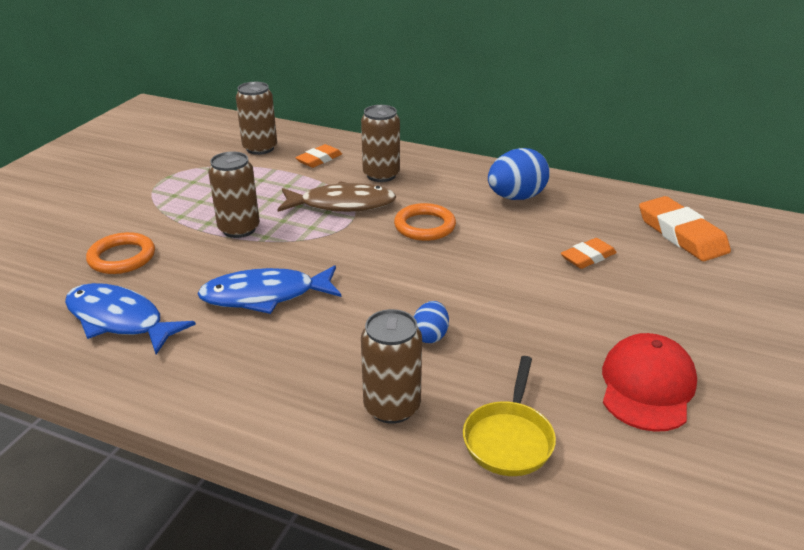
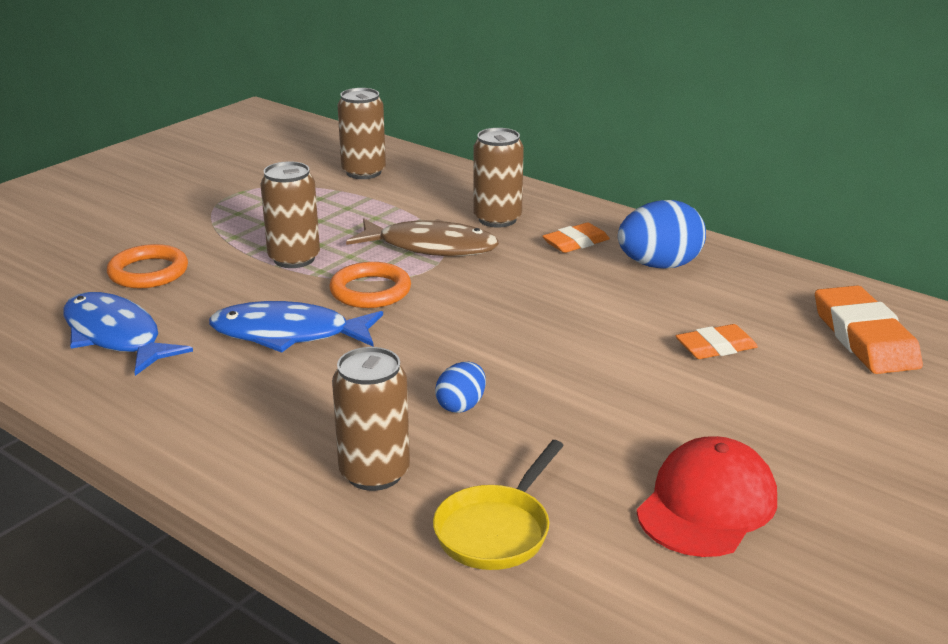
camera: 15 degrees right, 5 degrees down
orange eraser [295,144,342,168] -> orange eraser moved to [542,223,610,253]
orange ring [394,203,456,241] -> orange ring moved to [330,262,411,308]

